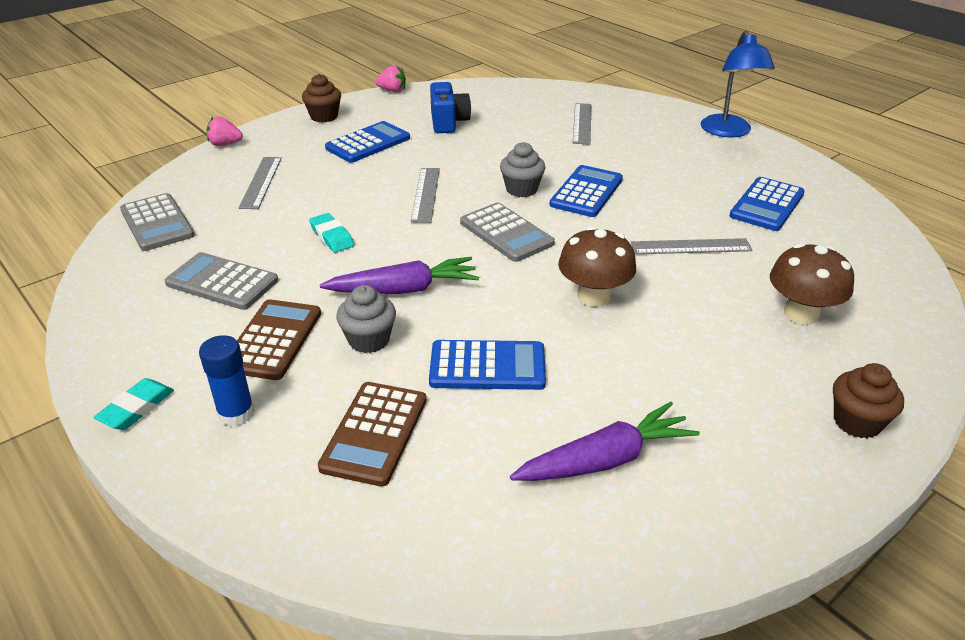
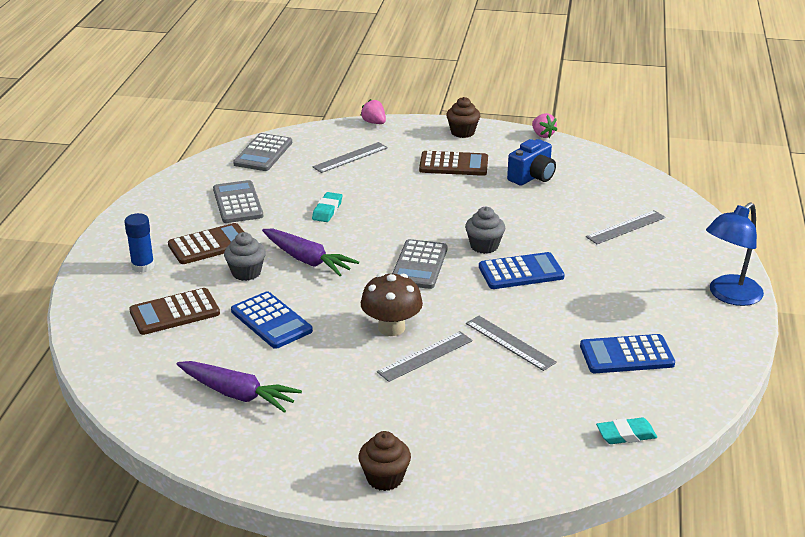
camera: 50 degrees right, 5 degrees down
turquoise eraser [94,378,174,430] -> turquoise eraser moved to [596,418,657,444]
blue calculator [325,121,410,163] -> brown calculator [419,151,488,176]
grey ruler [411,168,440,223] -> grey ruler moved to [377,331,472,382]
brown mushroom [770,243,854,324] -> none

